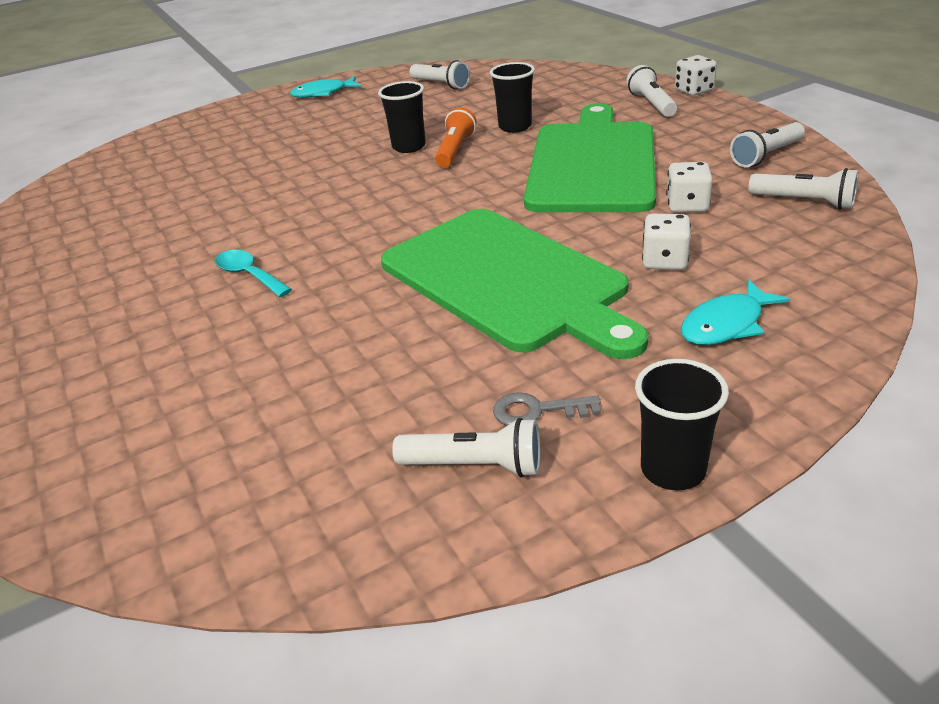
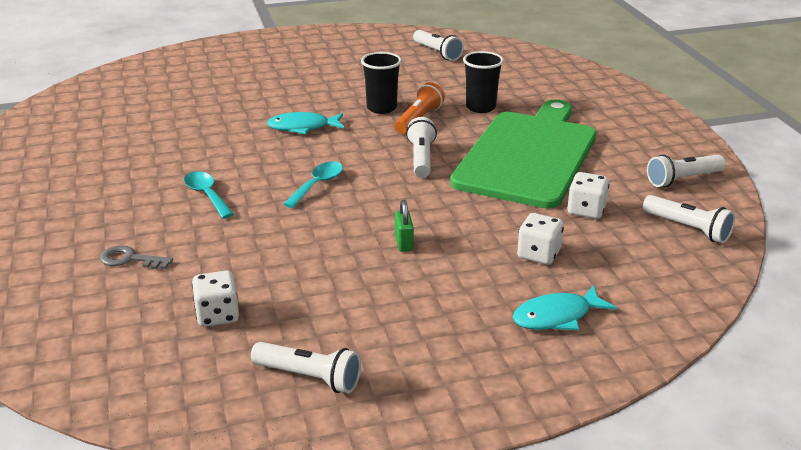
camera: 10 degrees right, 5 degrees down
turquoise fish [290,76,362,98] -> turquoise fish moved to [267,112,344,134]
green cutting board [381,208,649,359] -> green padlock [395,200,414,252]
grey key [493,392,601,426] -> grey key moved to [100,245,173,269]
white flashlight [626,65,677,117] -> white flashlight moved to [406,117,437,178]
black cup [635,359,729,490] -> none
white dice [675,55,717,96] -> white dice moved to [192,271,239,327]
none -> turquoise spoon [283,161,343,208]

